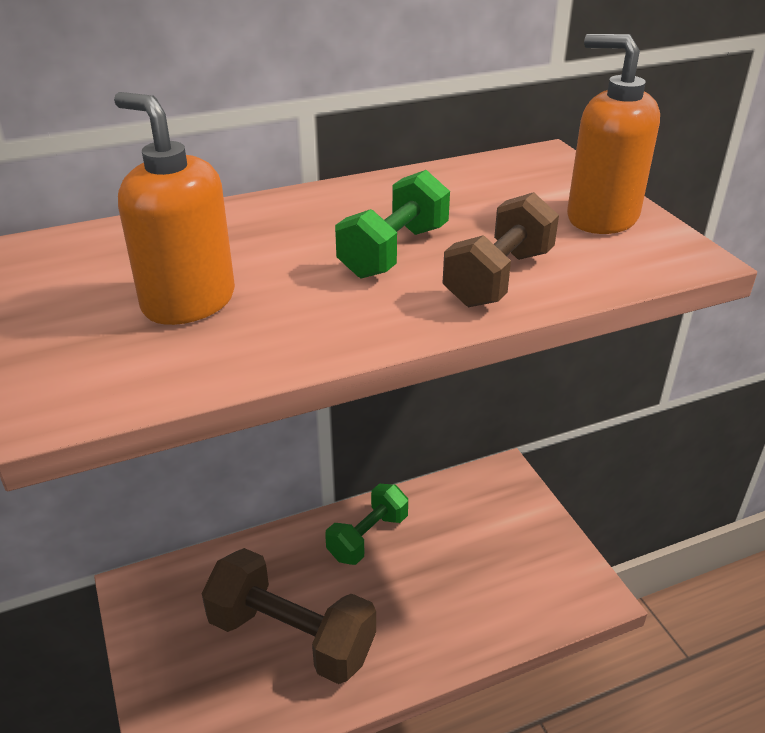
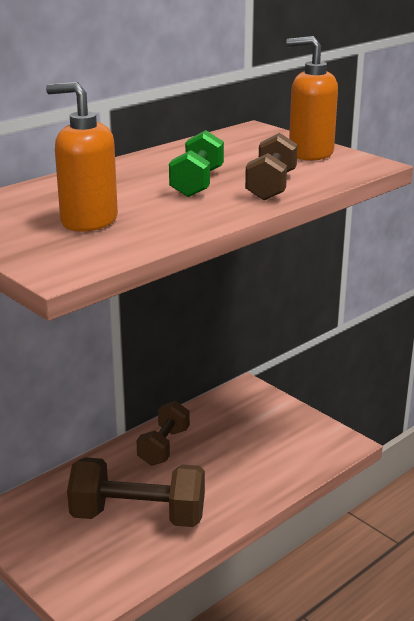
camera: 20 degrees left, 10 degrees down
green dumbbell [325,484,408,565] -> brown dumbbell [136,401,190,466]

